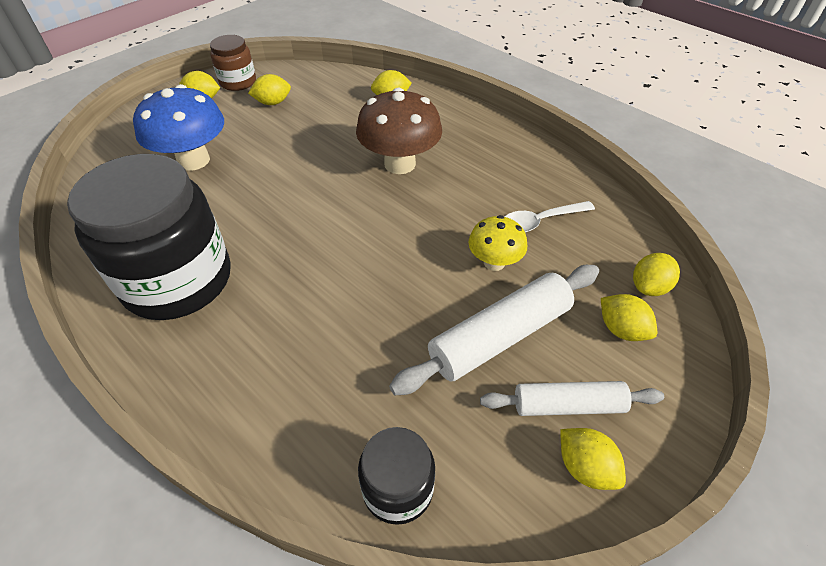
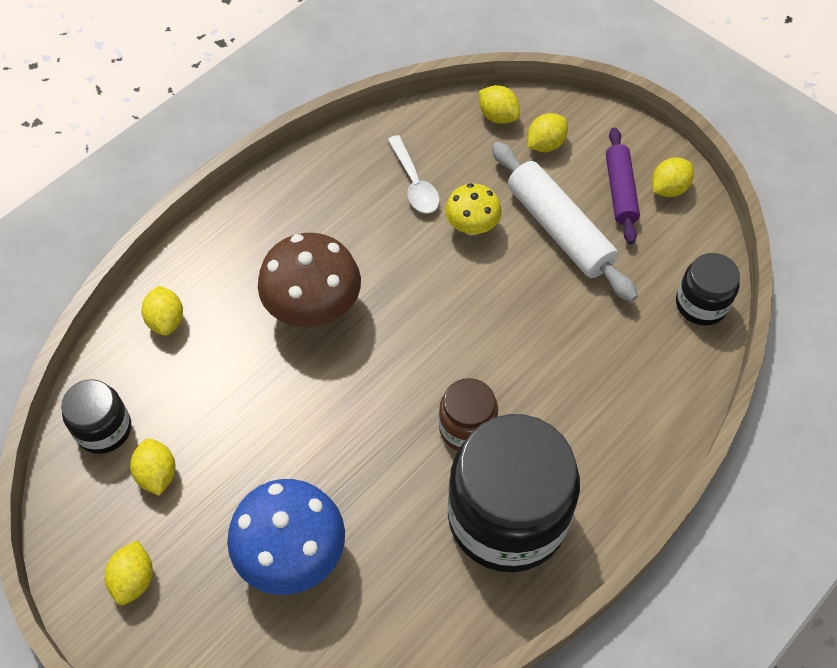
camera: 90 degrees left, 10 degrees up
brown jar [210,35,256,91] -> brown jar moved to [439,378,498,451]
white rolling pin [480,381,664,416] -> purple rolling pin [606,127,640,244]
none -> black jar [61,379,131,454]

